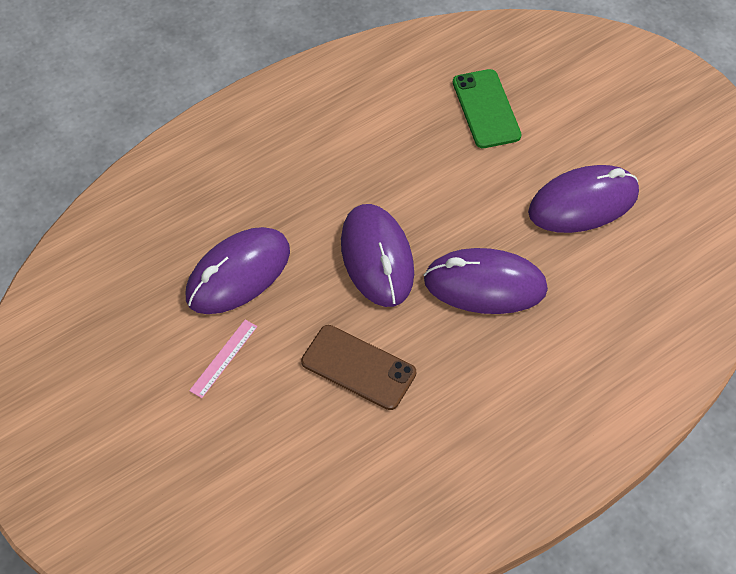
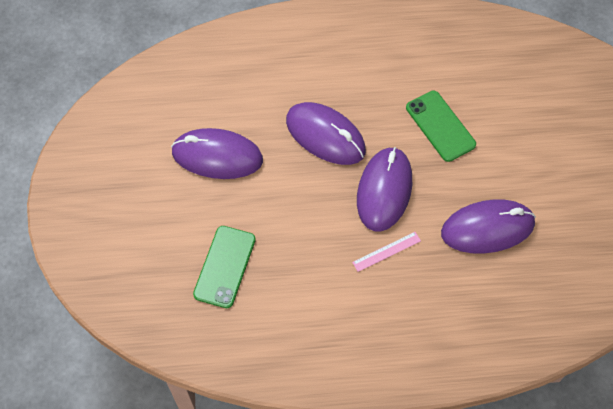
camera: 150 degrees left, 5 degrees up
pink ruler [189,320,257,398] -> pink ruler moved to [352,232,421,272]
brown phone [301,325,416,410] -> green phone [406,90,476,162]

